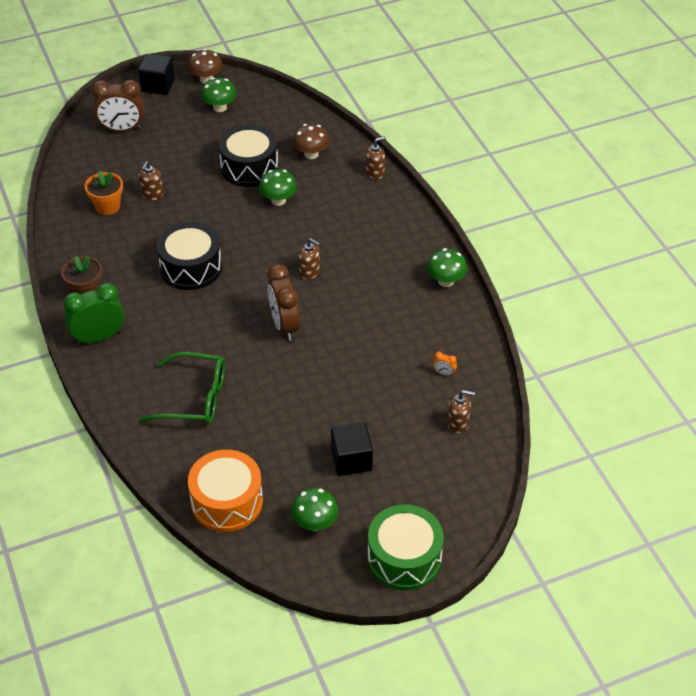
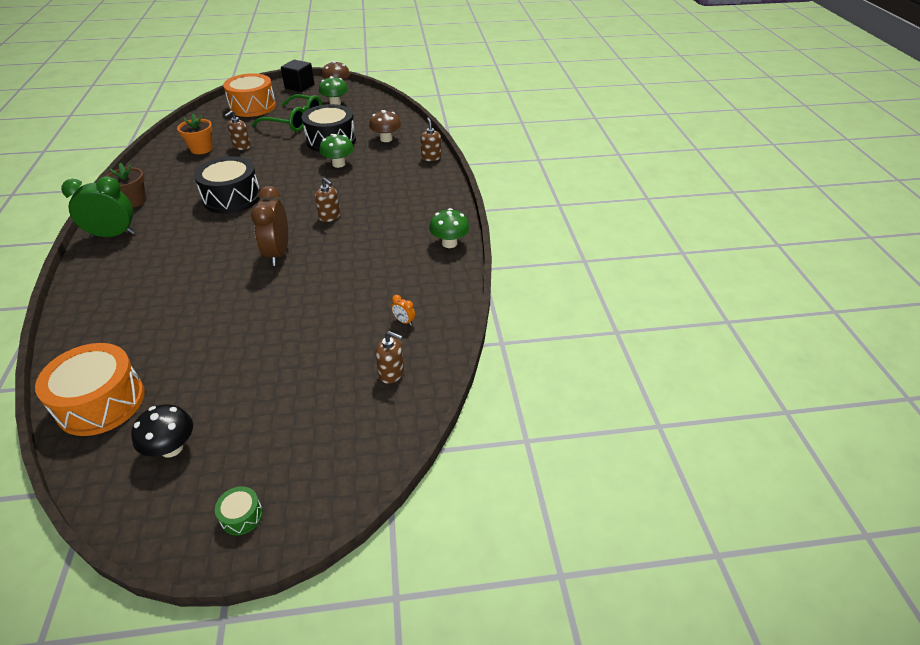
camera: 15 degrees right, 5 degrees down
brown clock [92,80,144,132] -> orange drum [223,73,276,117]
green glasses [139,352,225,425] -> green glasses moved to [251,94,322,132]
green mushroom [291,488,338,531] -> black mushroom [131,404,193,457]
black cube [331,423,373,476] -> none
brown soap dispenser [365,136,386,180] -> brown soap dispenser turned 90 degrees counterclockwise [420,118,441,161]
green drum [367,504,444,590] -> green drum [215,486,263,535], size x0.43

